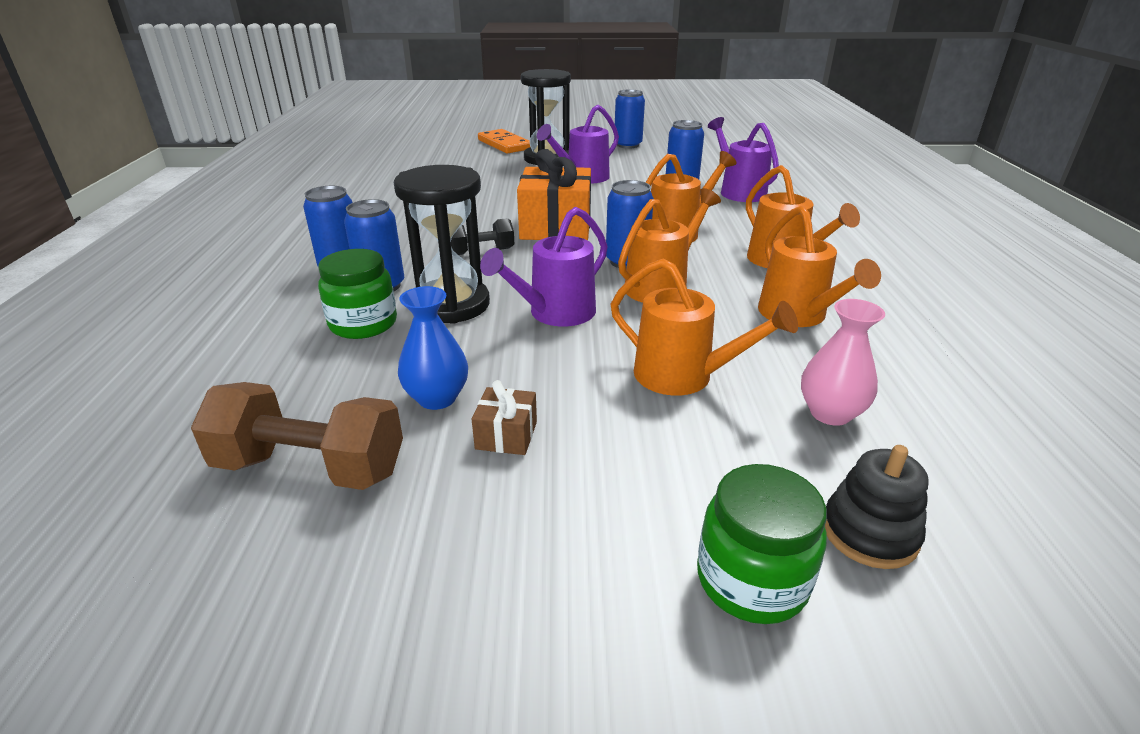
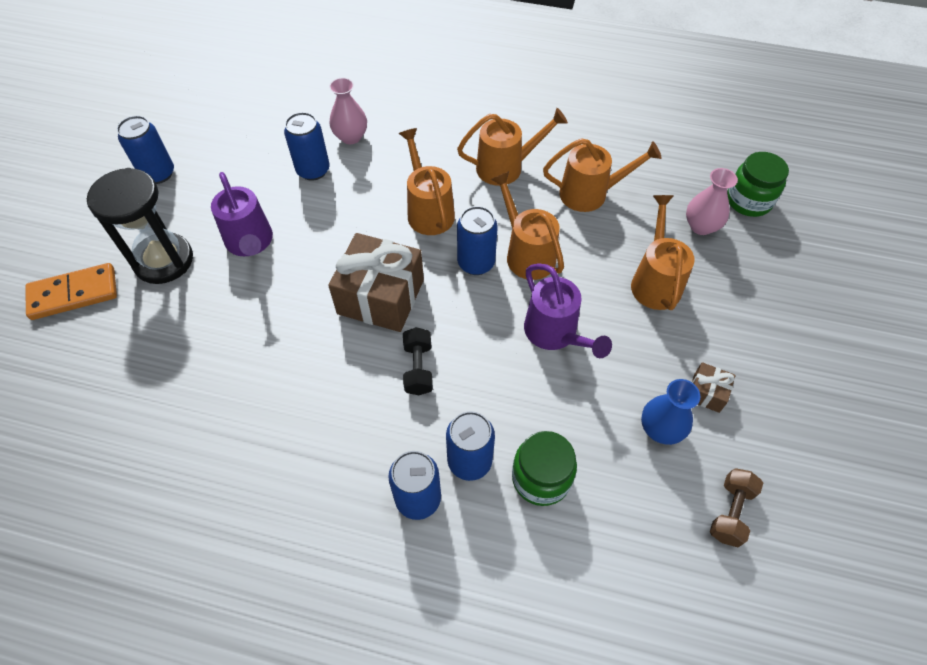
camera: 75 degrees left, 25 degrees up
brown dumbbell [191,382,403,490] -> brown dumbbell [710,468,763,547], size x0.59
black hourglass [394,165,490,324] -> none
orange gift [517,149,591,241] -> brown gift [328,233,424,332]
orange watering can [611,258,798,396] -> orange watering can turned 45 degrees counterclockwise [631,195,695,310]
green jar [697,464,827,624] -> green jar moved to [727,152,789,217]
purple watering can [708,117,779,202] -> pink vase [329,78,367,144]
black stacking toy [825,445,929,569] -> none

